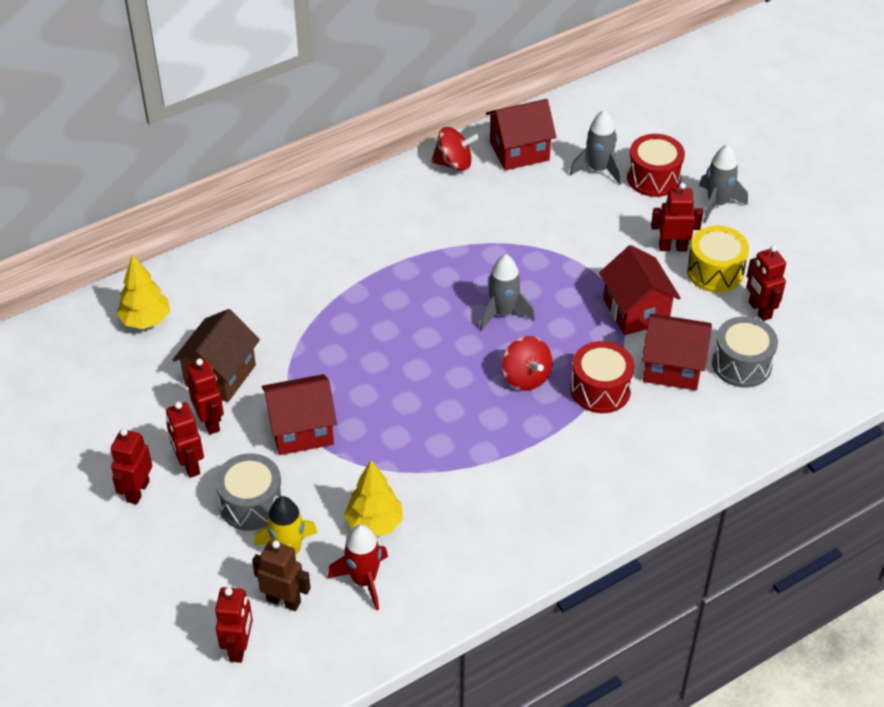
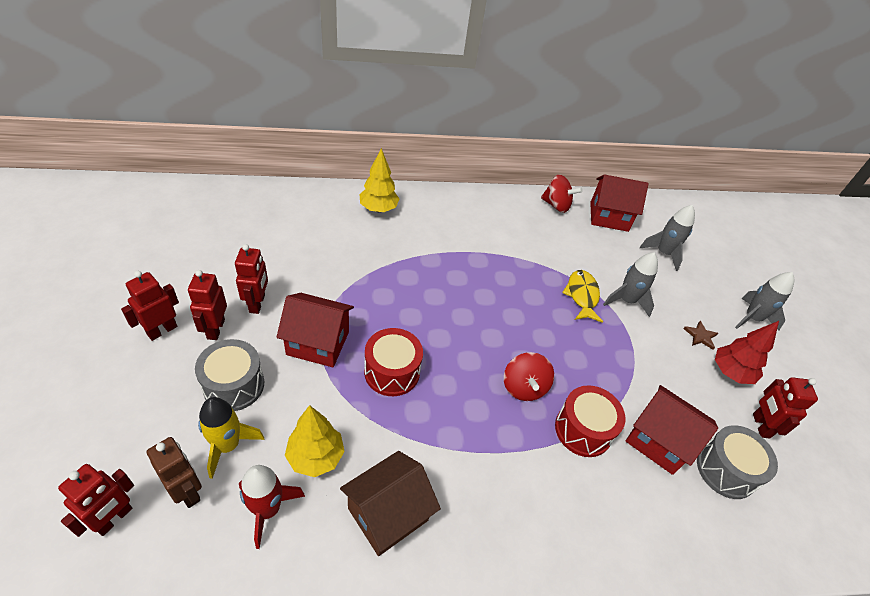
camera: 20 degrees right, 0 degrees up
yellow tree [117,254,170,329] -> yellow tree moved to [360,148,399,212]
brown house [173,309,260,402] -> brown house moved to [340,451,441,556]
grey rocket [480,255,535,331] -> grey rocket moved to [603,252,658,317]
red house [599,245,681,335] -> none
red drum [627,134,685,197] -> red drum moved to [364,328,423,396]
red robot [651,183,703,251] -> brown star [683,321,718,350]
yellow drum [687,226,749,293] -> red tree [715,321,779,384]
none -> yellow fish [562,270,603,323]

